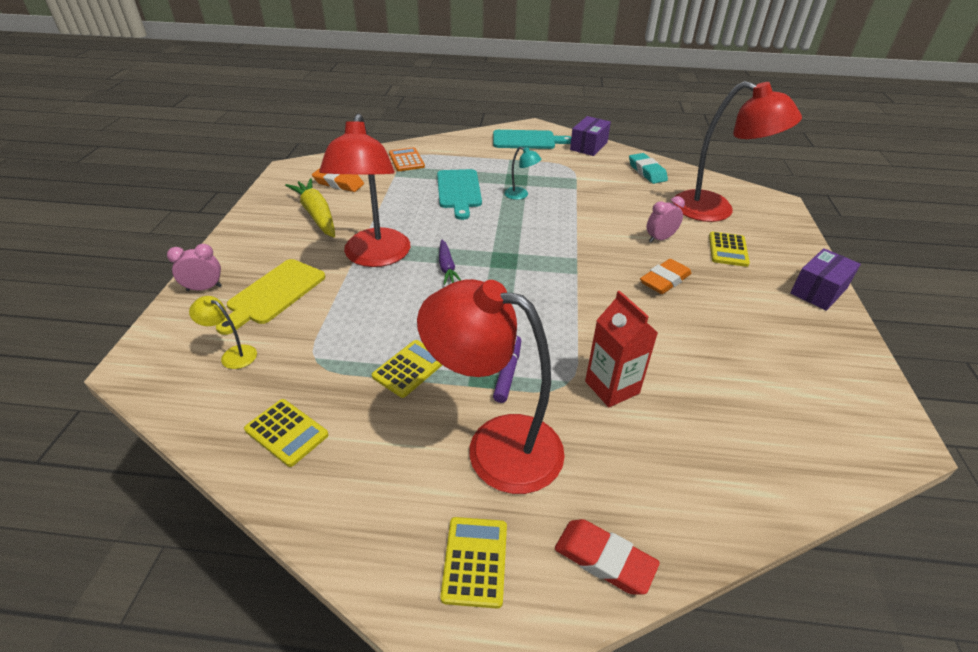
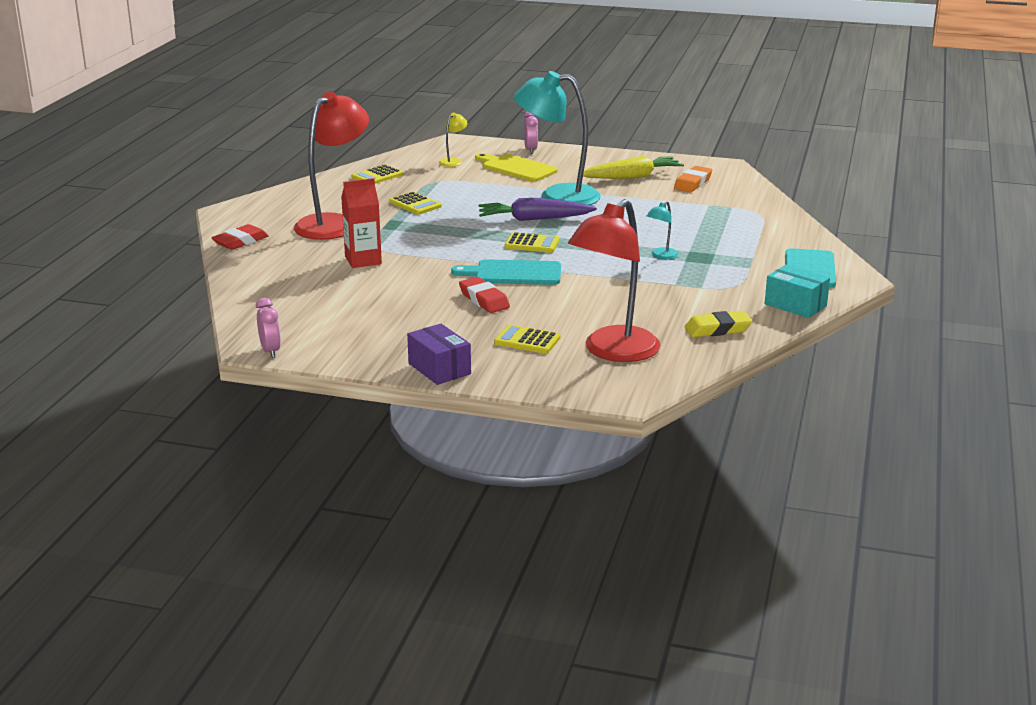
camera: 100 degrees right, 15 degrees down
red lamp [319,114,410,267] -> turquoise lamp [513,71,601,205]
orange calculator [389,147,425,171] -> none
turquoise cutting board [437,169,482,220] -> turquoise cutting board moved to [451,259,561,285]
purple carrot [439,239,461,285] -> purple carrot [478,198,597,221], size x1.74
yellow calculator [440,517,507,608] -> yellow calculator moved to [504,232,560,253]
purple marker [493,336,521,403] -> none
purple box [570,116,611,156] -> turquoise box [765,265,830,318]
turquoise eraser [629,153,668,184] -> yellow eraser [685,311,752,337]
orange eraser [640,259,691,294] -> red eraser [459,277,510,313]
pink clock [647,196,685,242] -> pink clock moved to [256,298,281,358]

